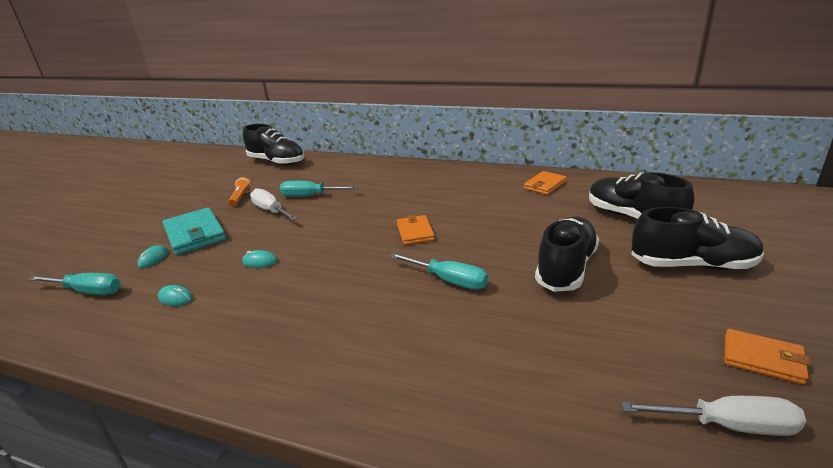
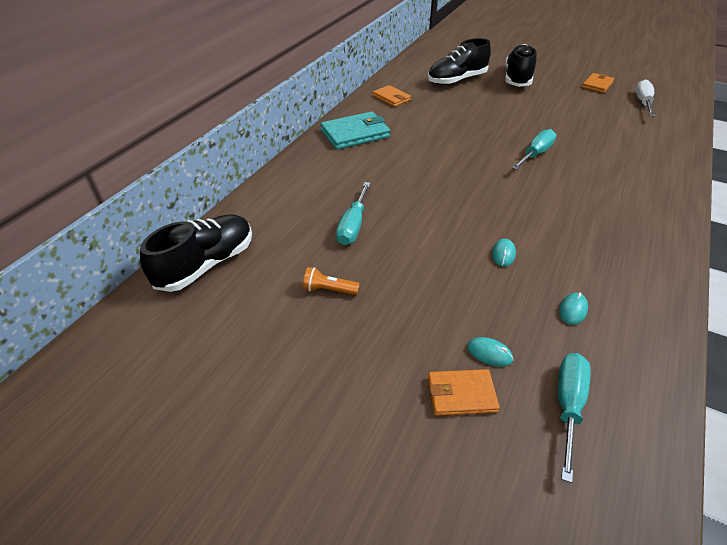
camera: 85 degrees left, 15 degrees up
turquoise wallet [162,207,226,255] -> turquoise wallet moved to [320,111,390,150]
white screwdriver [250,188,297,221] -> none
orange wallet [397,215,435,245] -> orange wallet moved to [428,369,500,416]
black shoe [535,216,599,292] -> none

